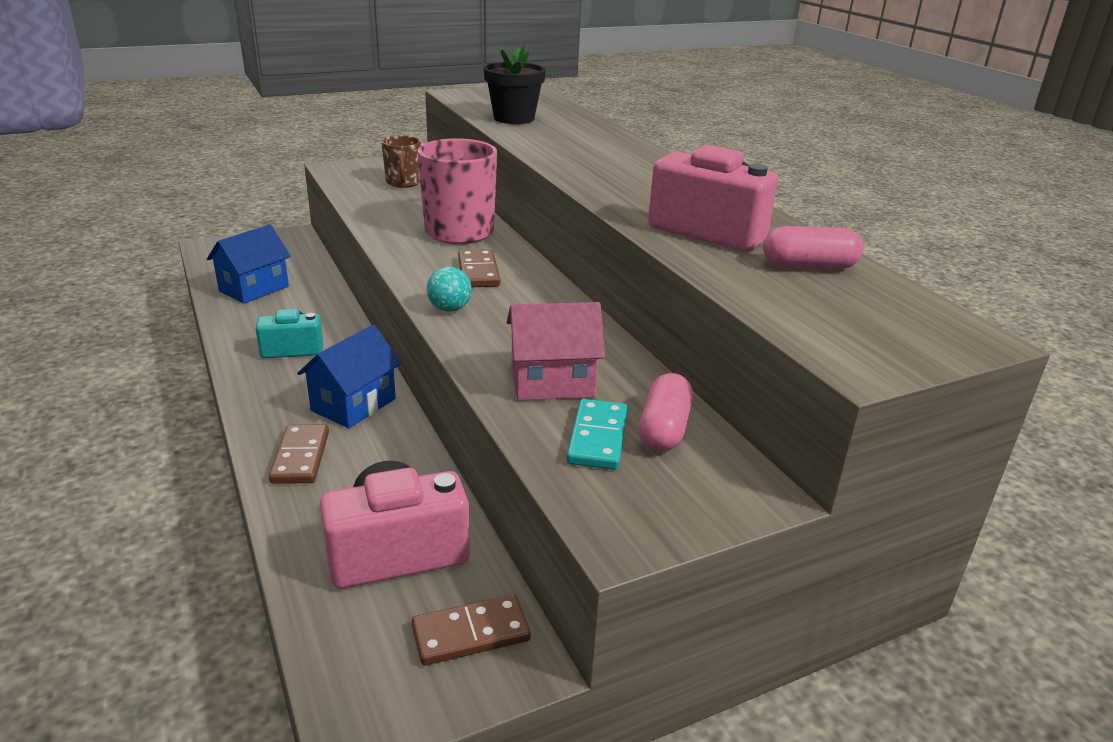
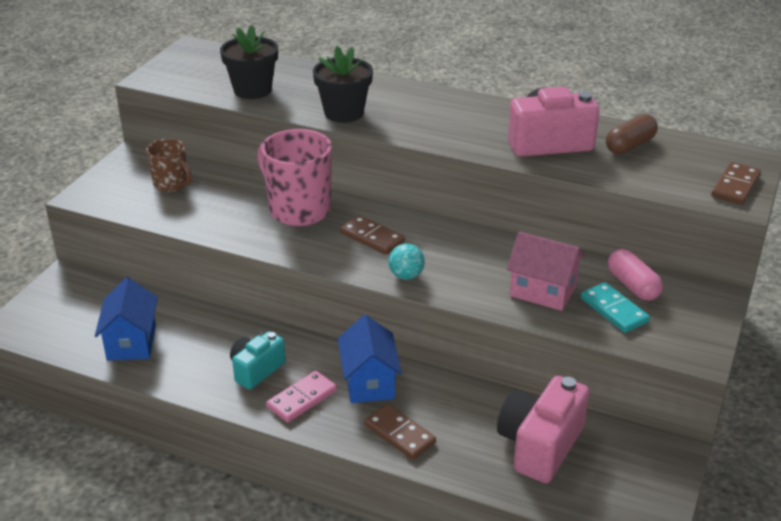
camera: 40 degrees left, 5 degrees up
brown domino [412,595,531,665] -> brown domino moved to [711,162,761,205]
pink house [507,302,605,401] -> pink house turned 75 degrees clockwise [507,232,585,311]
pink capsule [763,226,864,269] -> brown capsule [606,114,658,154]
none -> pink domino [267,371,337,423]
none -> black flower pot [313,46,373,123]

